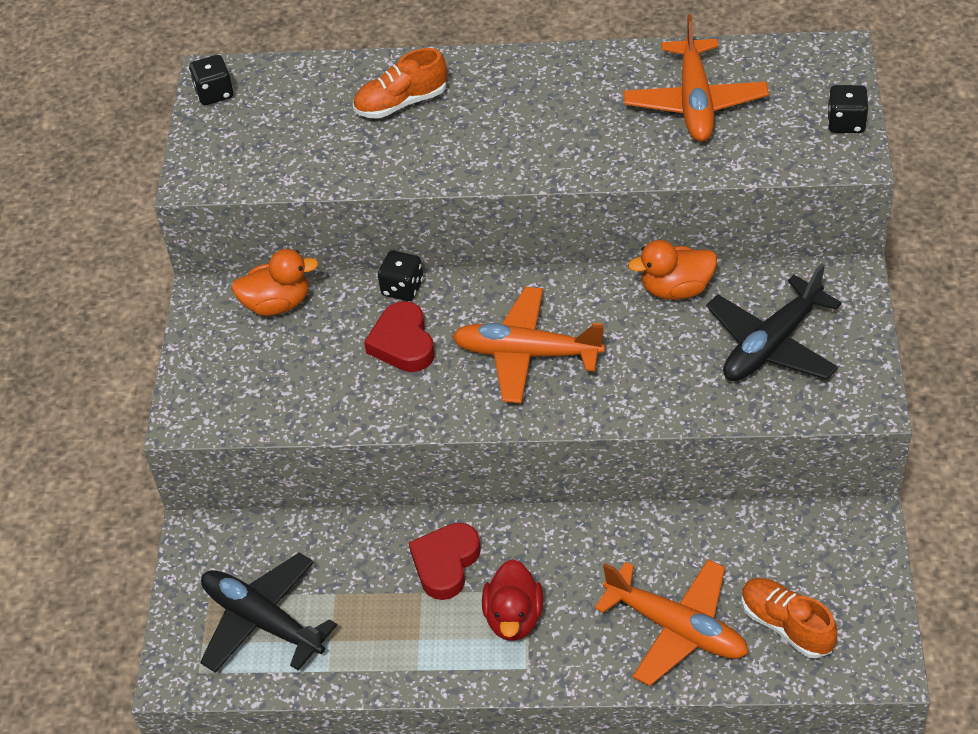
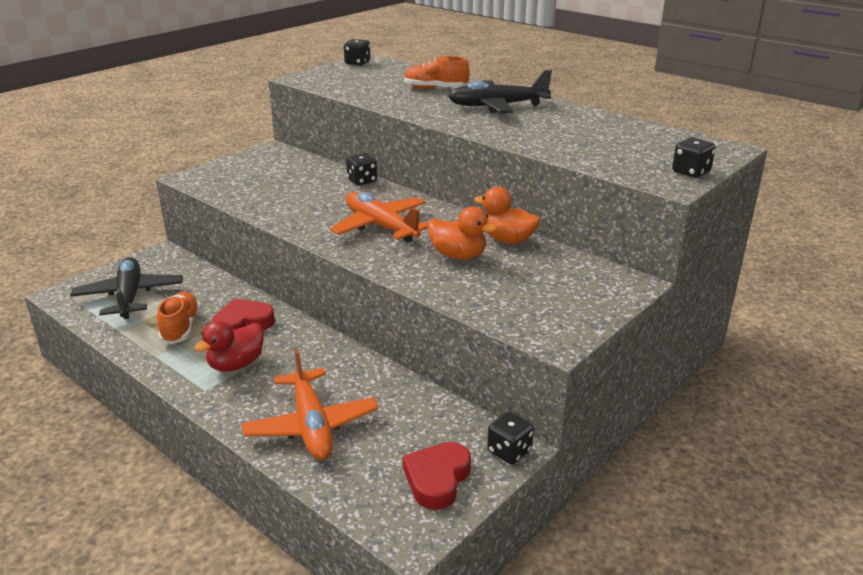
camera: 35 degrees right, 20 degrees down
orange duck [231,249,318,316] -> orange duck moved to [428,207,497,259]
red heart [364,301,435,372] -> red heart moved to [403,442,471,510]
orange plane [623,14,769,142] -> none
black plane [706,264,842,381] -> black plane moved to [448,70,552,113]
orange shoe [742,578,837,658] -> orange shoe moved to [157,292,201,344]
none -> black dice [487,411,534,464]

